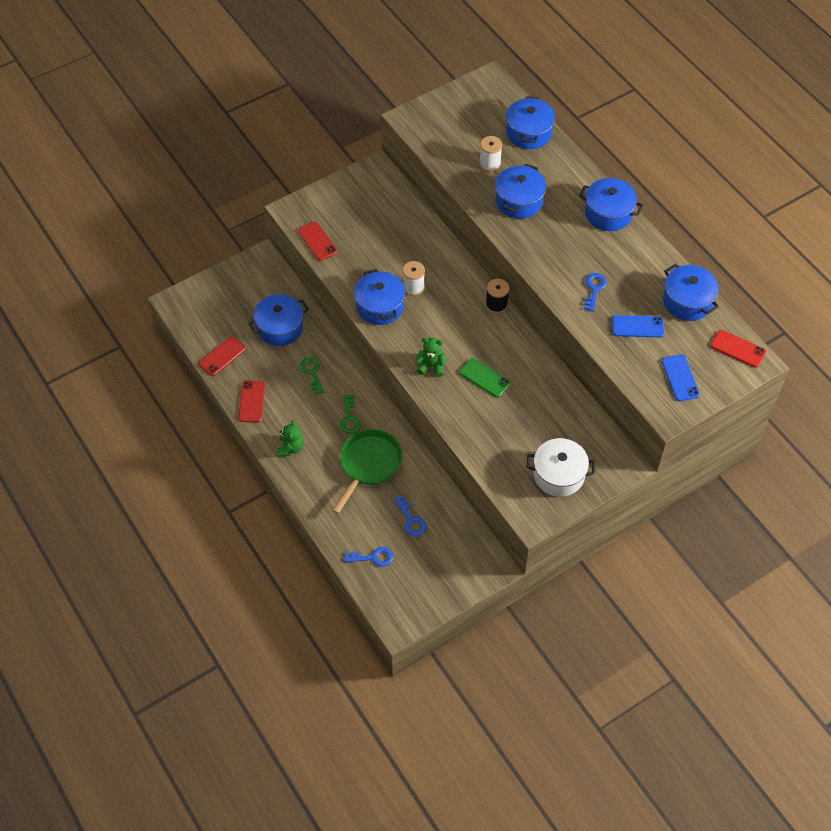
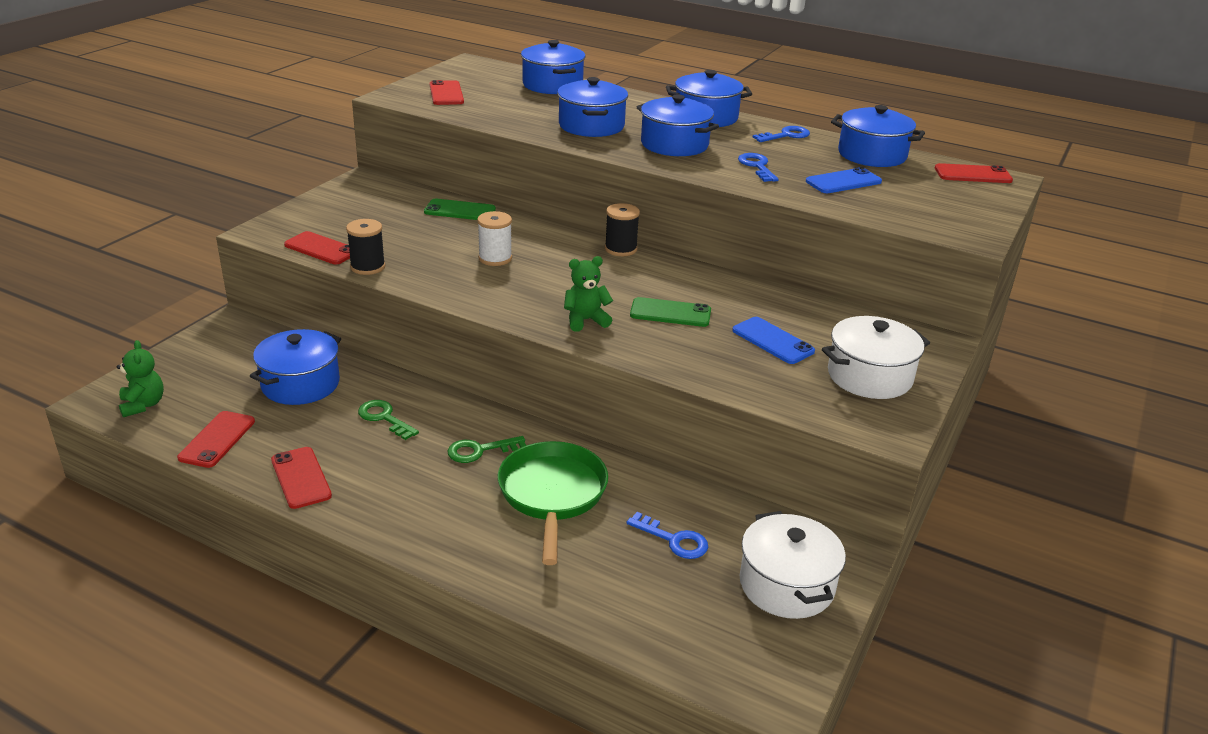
camera: 30 degrees left, 25 degrees down
green teddy bear [277,419,304,456] -> green teddy bear moved to [117,340,164,417]
green key [340,394,361,434] -> green key turned 105 degrees clockwise [447,436,526,463]
blue key [344,547,393,567] -> blue key moved to [752,126,810,142]
blue pot [354,269,405,325] -> blue pot moved to [637,94,719,156]
white spool [479,136,502,172] -> none
blue phone [662,354,700,401] -> blue phone moved to [732,317,815,364]
none -> black spool [346,219,385,275]
none -> green phone [424,199,496,220]
none -> red phone [429,80,464,105]
none -> white pot [740,511,846,619]

